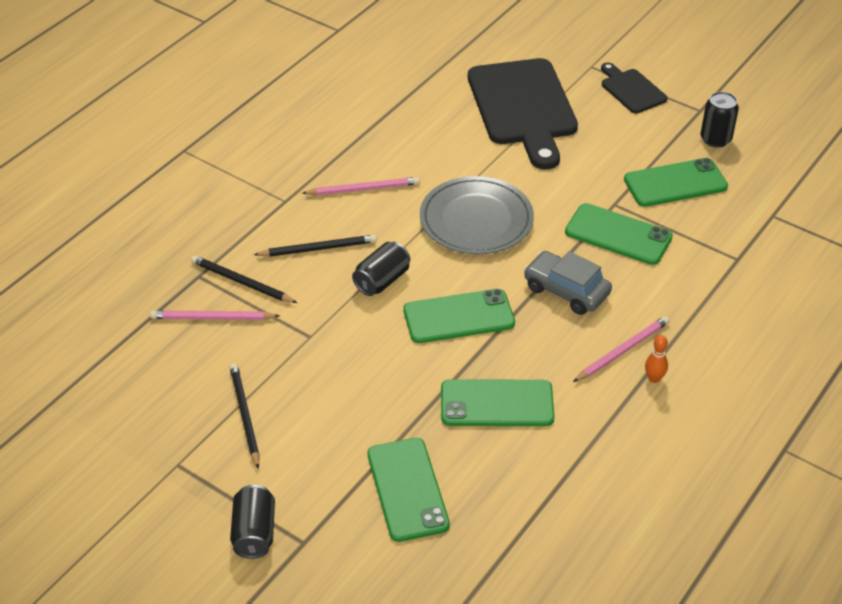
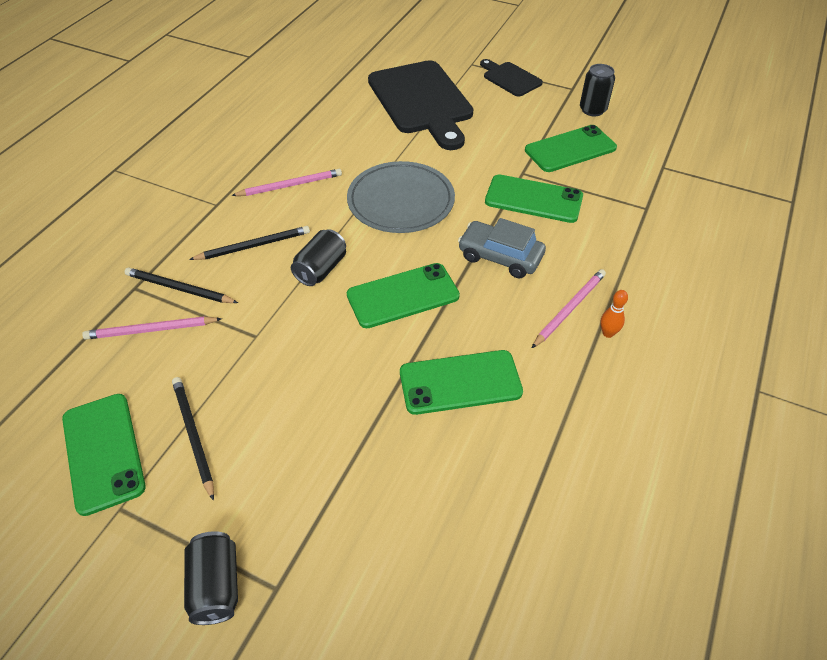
camera: 10 degrees left, 5 degrees up
green phone [367,438,450,542] -> green phone moved to [62,394,146,516]

